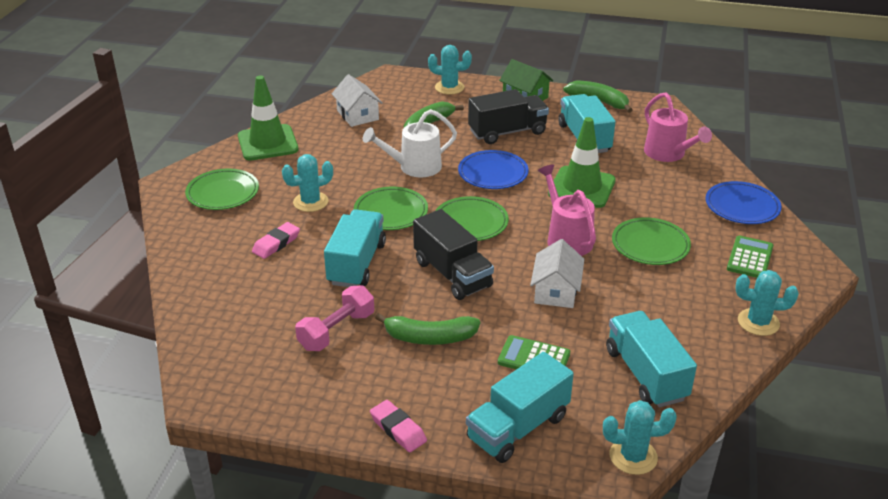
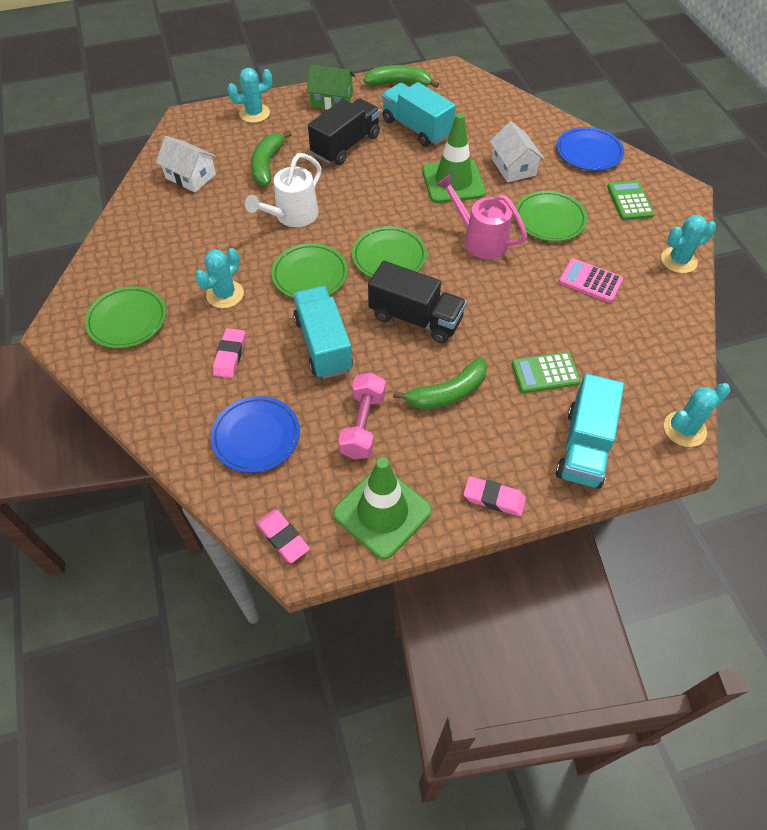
camera: 30 degrees left, 20 degrees up
green traffic cone [238,75,299,161] -> green traffic cone moved to [333,457,432,559]
blue plate [458,150,529,189] -> blue plate moved to [211,396,300,473]
white house [530,239,585,308] -> white house moved to [489,121,545,182]
turquoise truck [606,311,697,407] -> none
pink watering can [644,92,712,162] -> none
none -> pink eraser [256,509,310,563]
none -> pink calculator [559,258,623,303]

